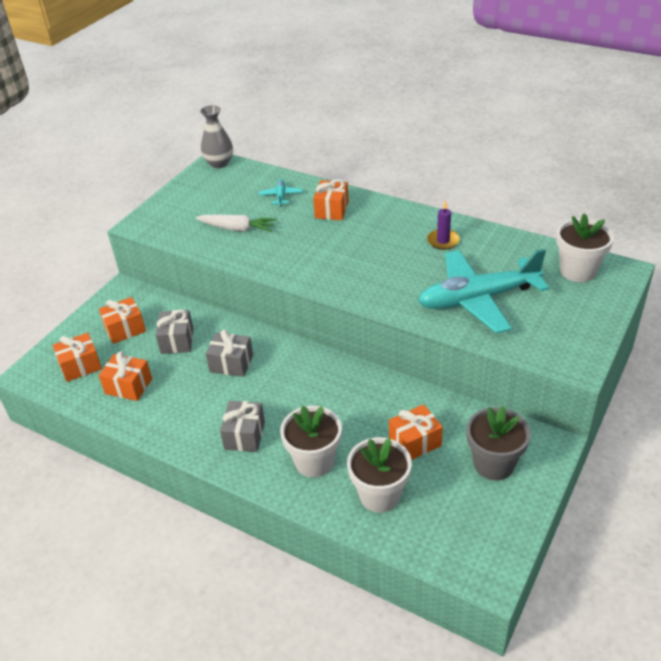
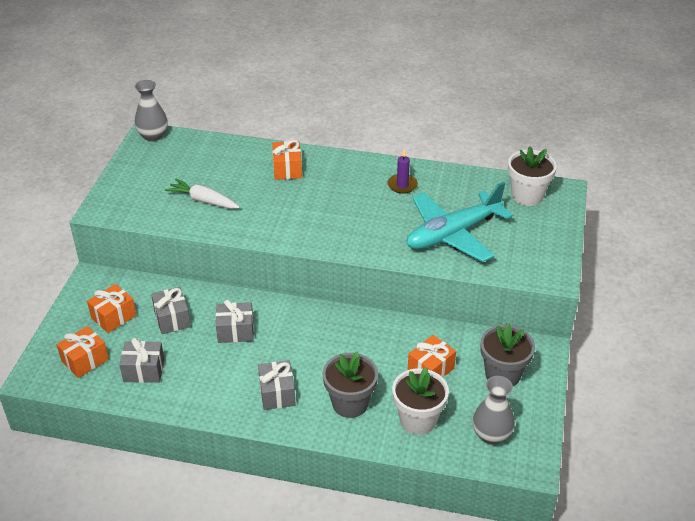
camera: 20 degrees left, 0 degrees up
orange gift [99,351,152,401] -> grey gift [119,338,165,383]
white carrot [196,215,277,232] -> white carrot turned 150 degrees counterclockwise [165,179,240,209]
turquoise plane [259,179,303,206] -> none
white flower pot [280,406,342,478] -> grey flower pot [323,352,378,418]
none -> grey vase [473,376,515,444]

